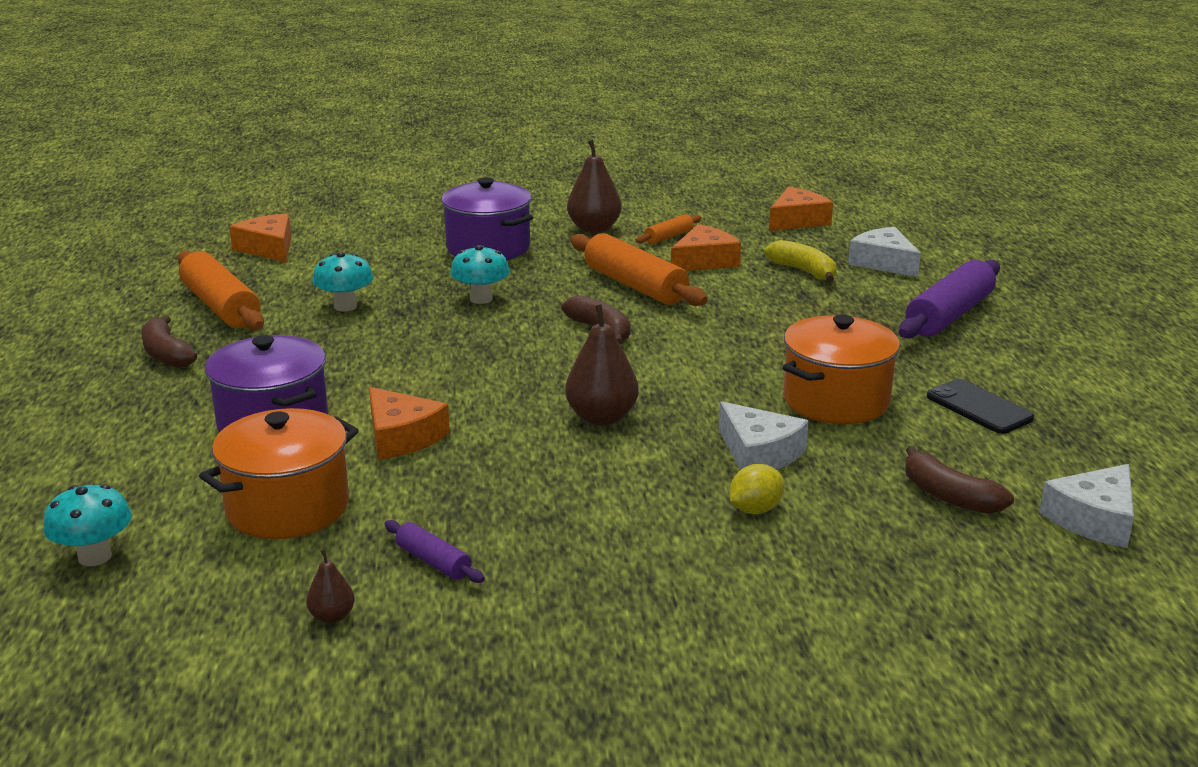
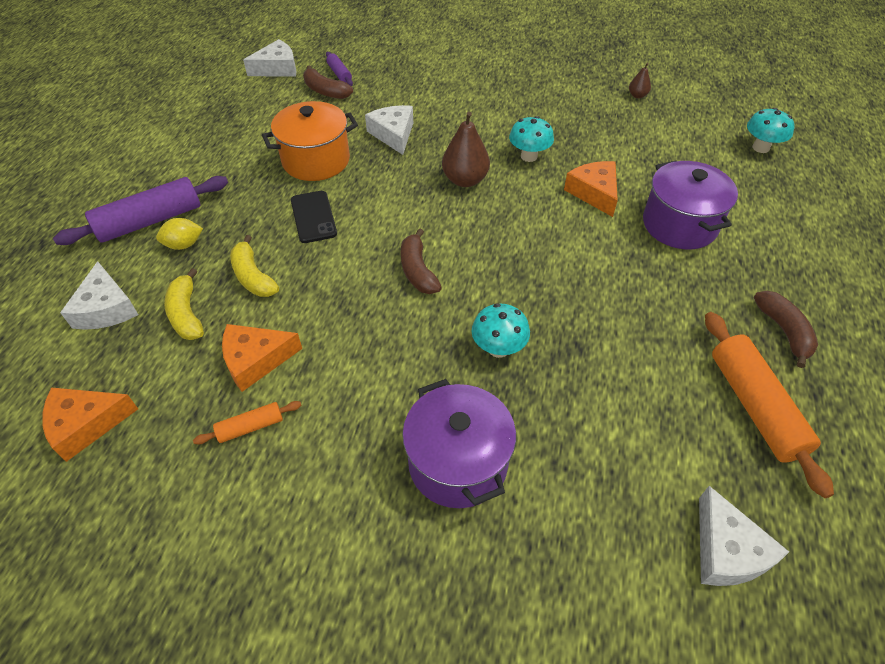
camera: 160 degrees left, 25 degrees up
orange pot [199,408,359,539] -> none
orange cheese [229,213,291,262] -> white cheese [699,486,789,586]
turquoise mushroom [312,252,373,311] -> turquoise mushroom moved to [509,116,554,162]
purple rolling pin [385,520,485,583] -> purple rolling pin moved to [326,52,353,86]
brown pear [567,140,622,233] -> none
orange rolling pin [571,233,708,306] -> none
yellow lemon [730,464,784,514] -> yellow lemon moved to [156,218,203,250]
brown banana [905,446,1014,514] -> brown banana turned 150 degrees clockwise [303,65,353,99]
black phone [927,379,1034,434] -> black phone moved to [291,191,337,243]
none -> yellow banana [230,235,279,297]

